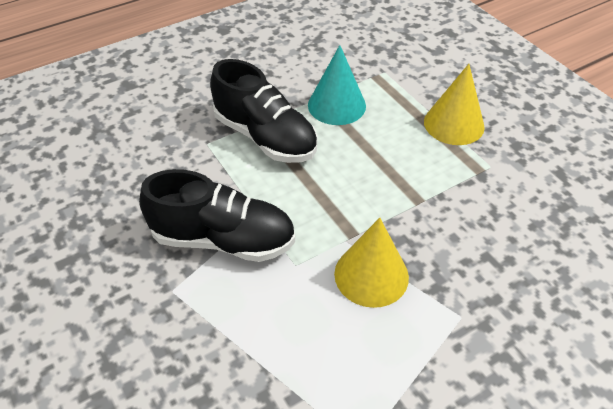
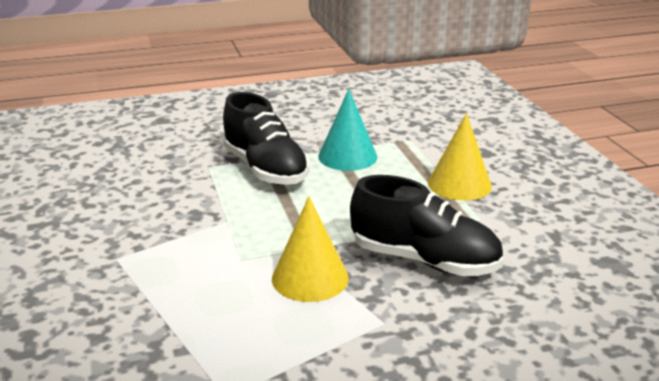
camera: 15 degrees right, 20 degrees down
black shoe [139,169,295,262] -> black shoe moved to [350,175,504,276]

